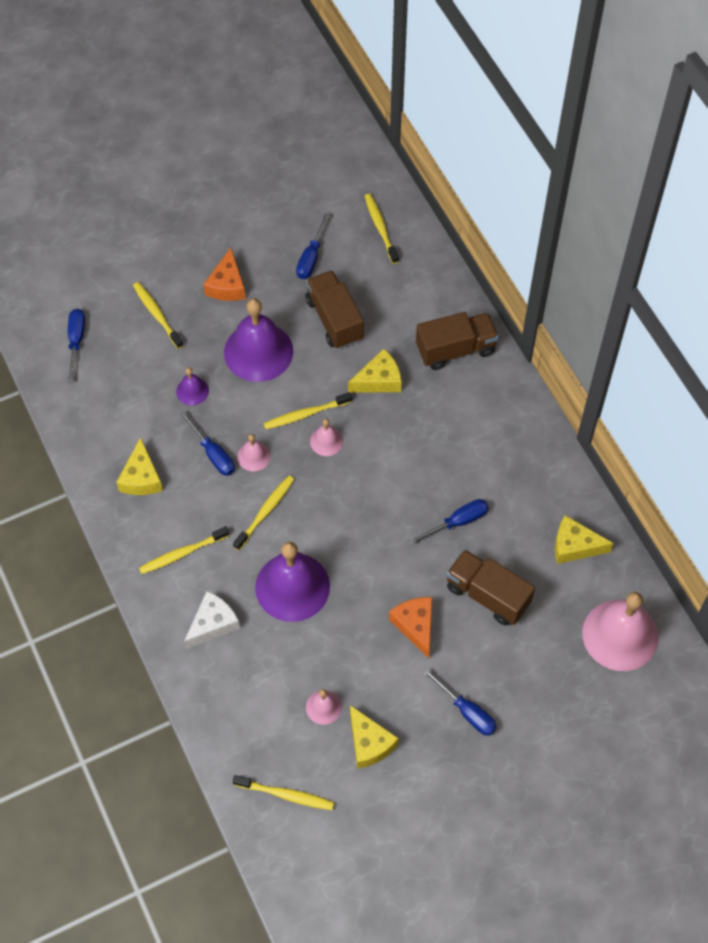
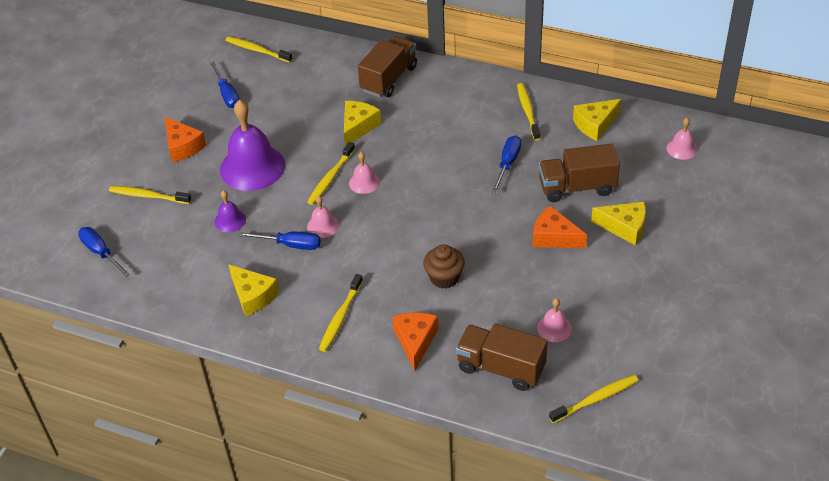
camera: 40 degrees left, 15 degrees down
white cheese [184,591,240,649] -> orange cheese [392,313,438,371]
yellow toothbrush [233,476,295,550] -> yellow toothbrush moved to [517,83,541,141]
purple bell [255,542,330,622] -> brown cupcake [423,244,465,289]
brown truck [306,270,364,349] -> brown truck moved to [456,324,548,391]
yellow cheese [350,705,399,769] -> yellow cheese moved to [591,202,646,245]
blue screwdriver [423,668,497,736] -> none
pink bell [582,592,658,671] -> pink bell [667,118,698,160], size x0.47

